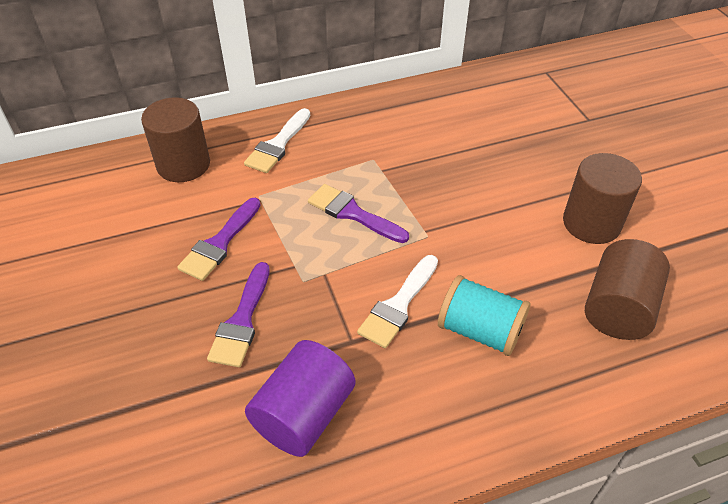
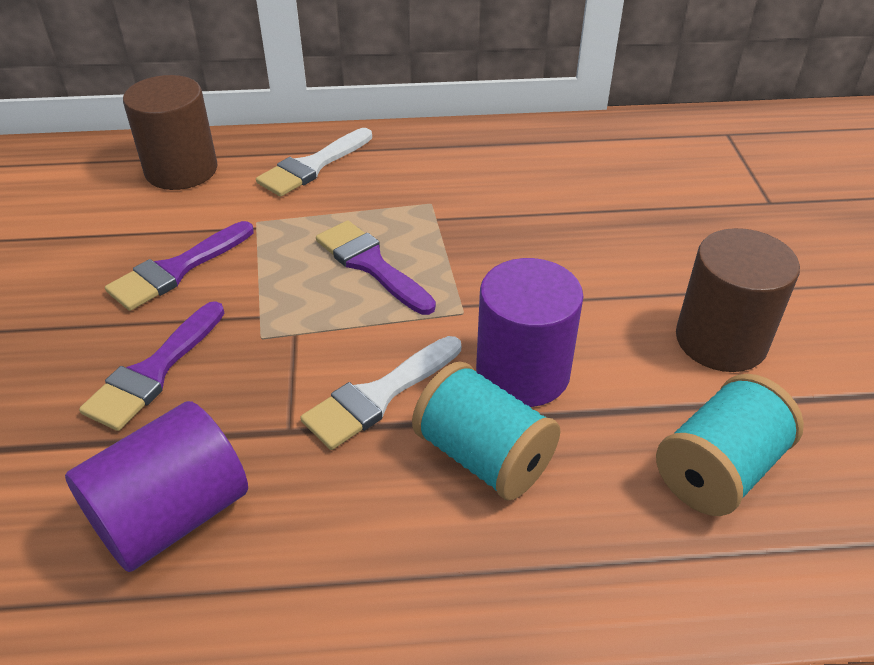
camera: 15 degrees right, 5 degrees down
brown cylinder [585,239,670,340] -> turquoise spool [656,374,804,516]
none -> purple cylinder [476,258,584,407]

